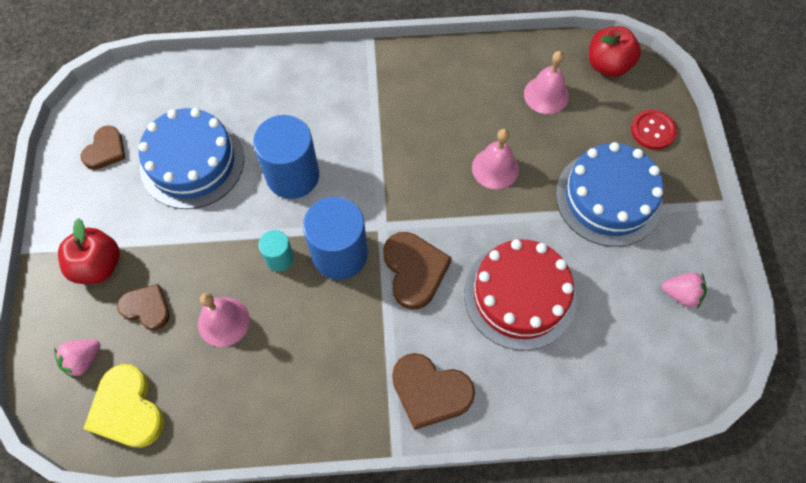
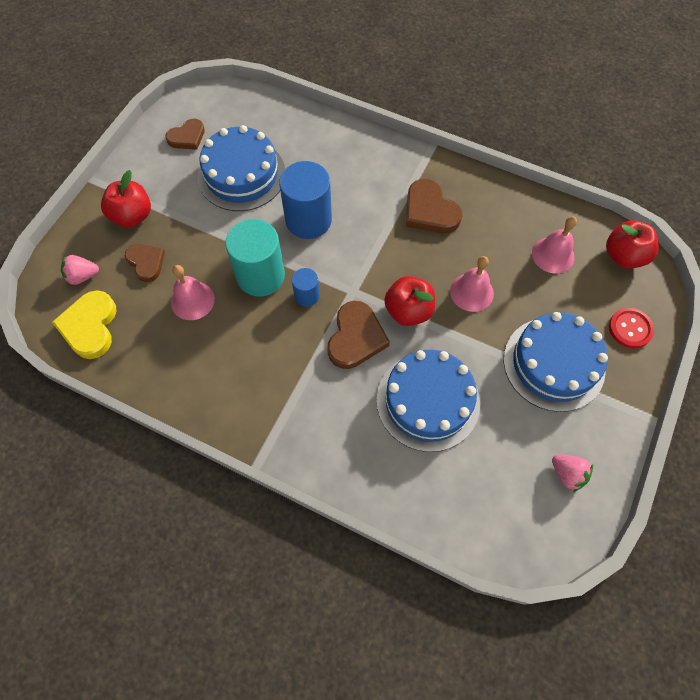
camera: 30 degrees right, 0 degrees up
turquoise cylinder [259,230,294,272] -> turquoise cylinder [225,219,285,296], size x1.94
blue cylinder [303,197,368,280] -> blue cylinder [292,268,320,307], size x0.52
brown heart [392,353,475,430] -> brown heart moved to [406,179,463,233]
red cake [464,239,577,350] -> blue cake [377,350,480,452]
none -> red apple [384,276,435,326]

